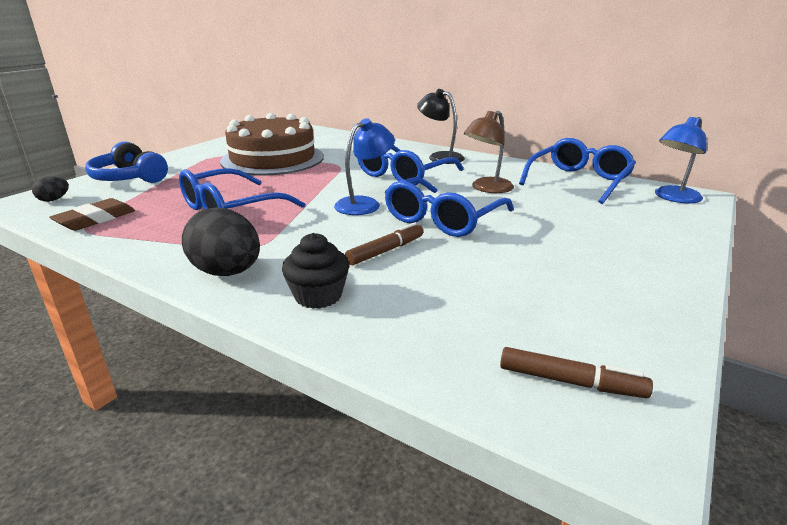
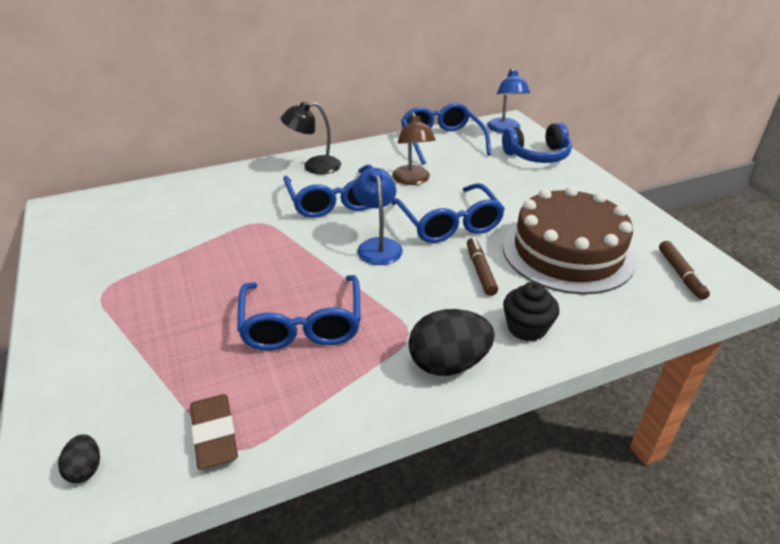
camera: 55 degrees left, 10 degrees up
blue headphones [85,141,168,183] -> blue headphones moved to [502,123,572,163]
brown cake [220,113,324,176] -> brown cake moved to [503,186,636,294]
brown marker [500,347,653,398] -> brown marker turned 120 degrees clockwise [659,241,710,300]

